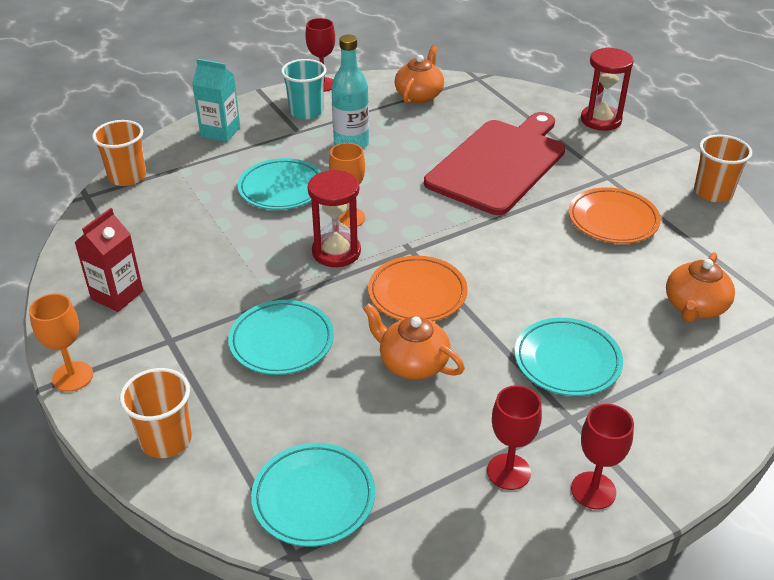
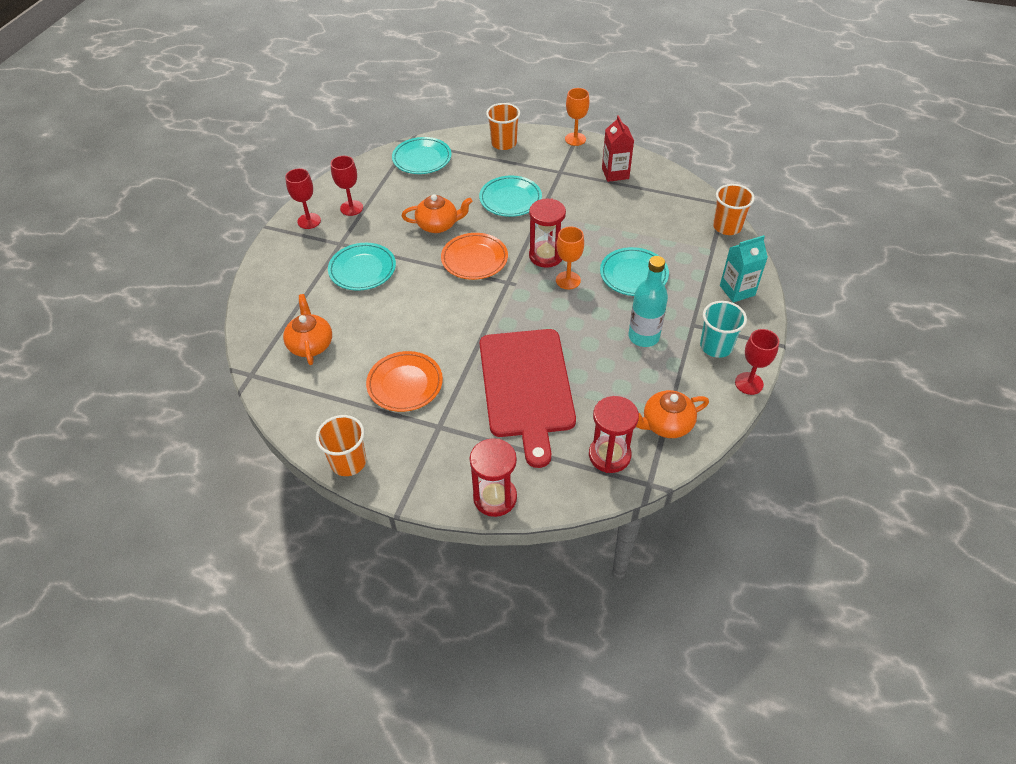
camera: 140 degrees right, 10 degrees up
orange teapot [395,45,444,104] -> orange teapot turned 90 degrees clockwise [636,390,709,438]
none -> red hourglass [589,396,639,473]

